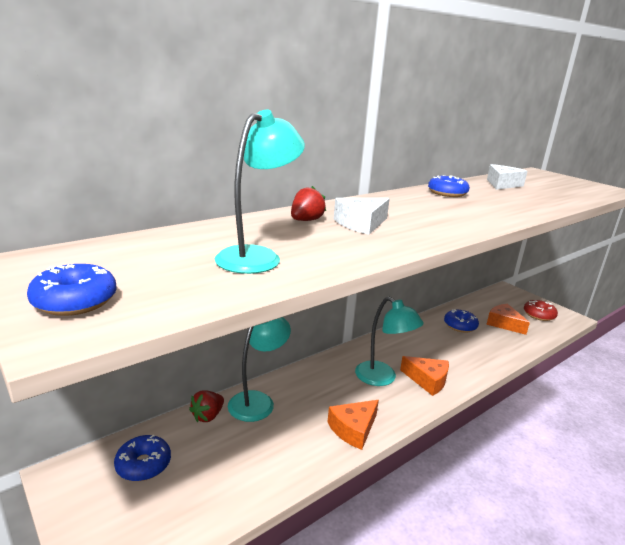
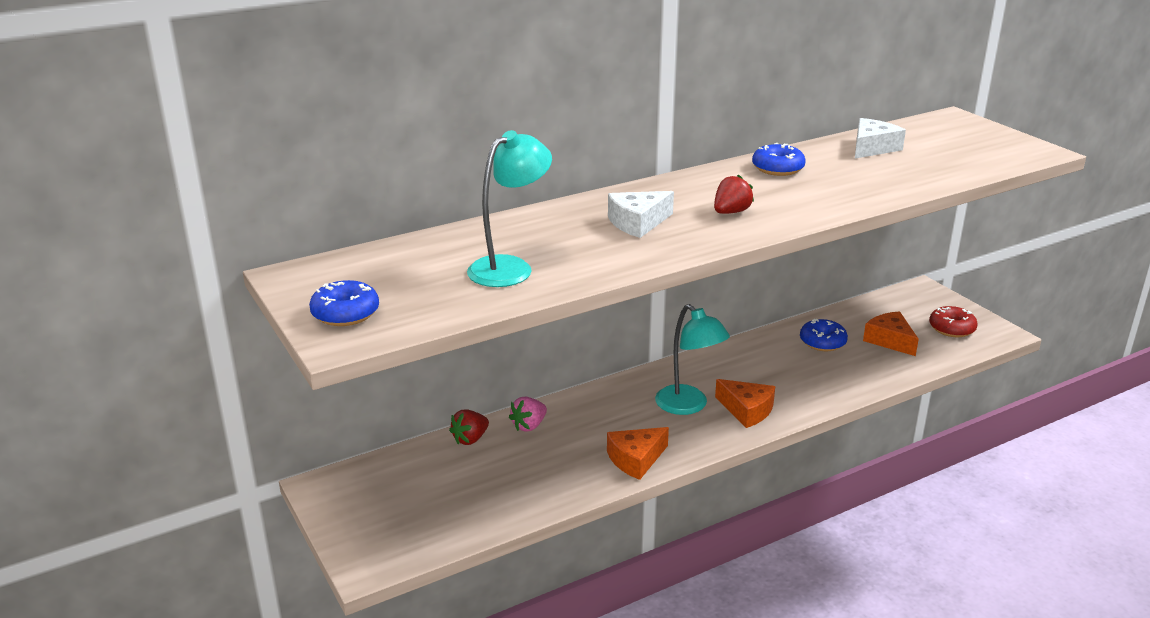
camera: 10 degrees right, 5 degrees up
blue donut [114,435,171,481] -> none
turquoise lamp [228,317,291,422] -> pink strawberry [509,397,547,432]
red strawberry [291,186,326,221] -> red strawberry moved to [714,174,754,214]

